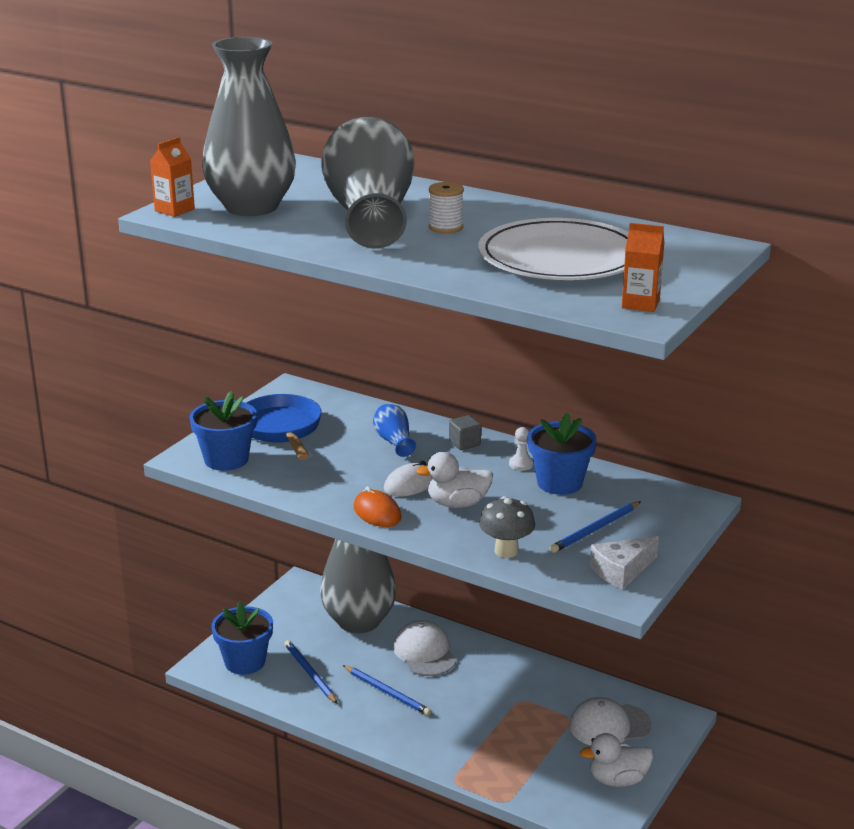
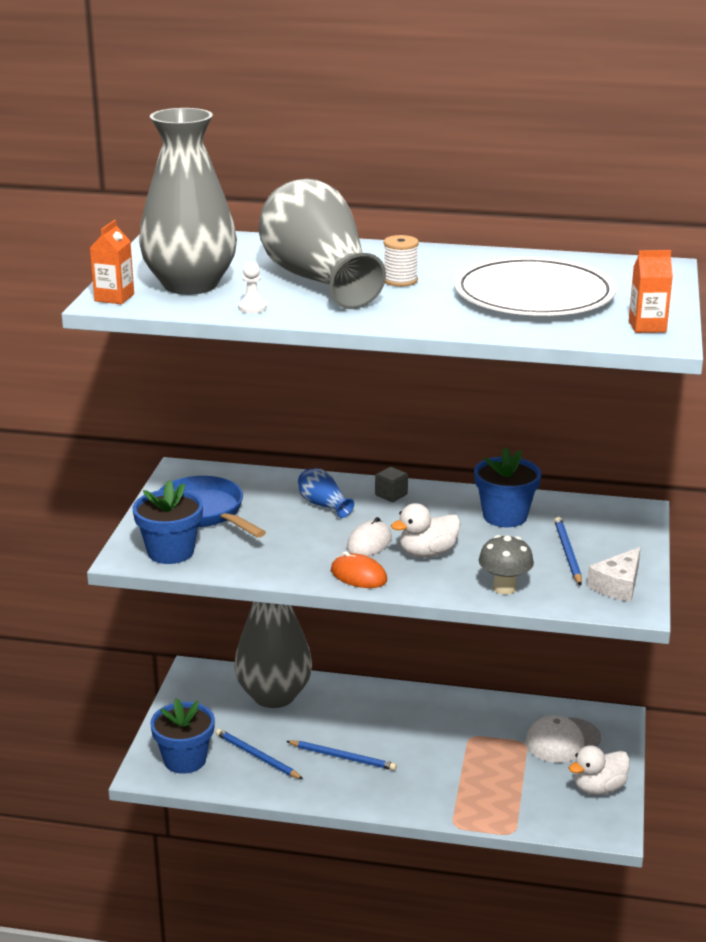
camera: 20 degrees left, 0 degrees up
white cap [393,620,456,676] -> none
white pawn [509,427,534,471] -> white pawn moved to [238,262,267,313]
blue pencil [550,501,641,553] -> blue pencil turned 150 degrees clockwise [554,517,582,586]

